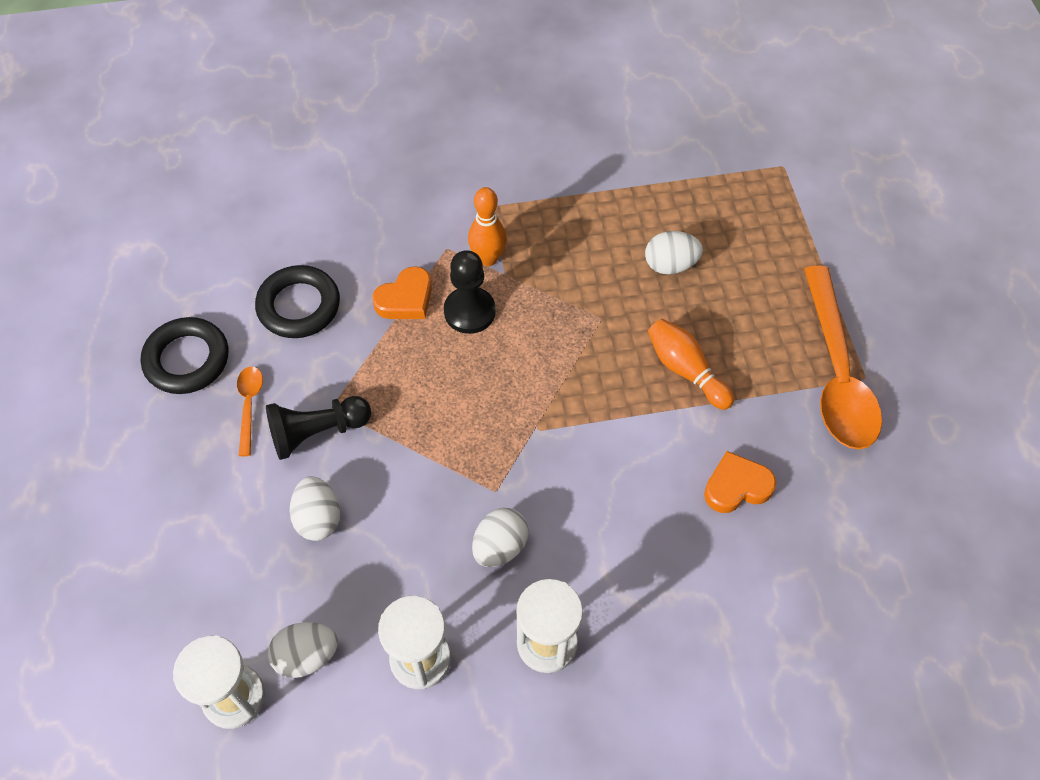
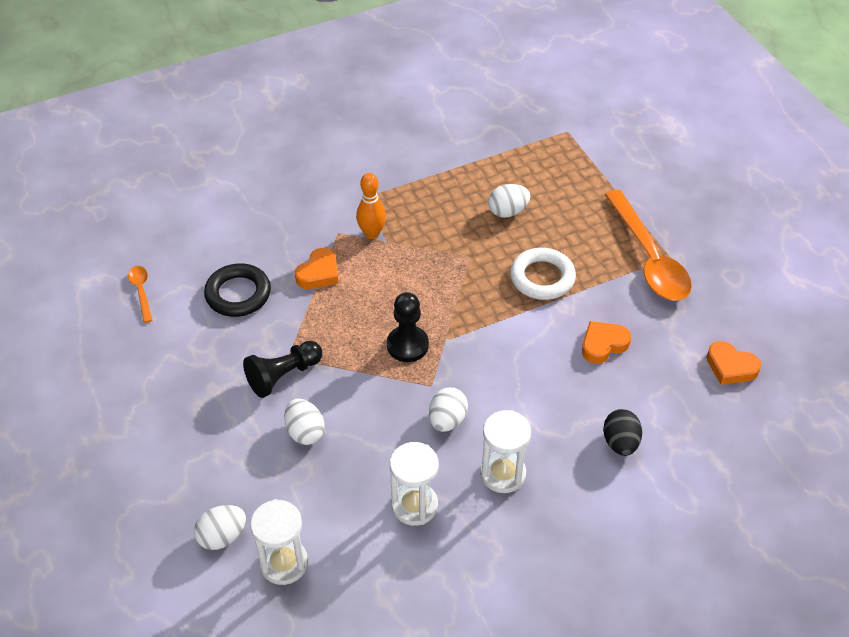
camera: 15 degrees left, 10 degrees down
black ring [141,317,228,394] -> none
orange spoon [237,366,263,456] -> orange spoon moved to [128,266,153,323]
white egg [268,622,338,678] -> white egg moved to [194,505,246,550]
black pawn [444,250,496,334] -> black pawn moved to [387,292,429,362]
orange bowling pin [648,319,734,410] -> white ring [510,248,576,300]
none -> black egg [603,409,642,456]
none -> orange heart [707,341,761,385]

